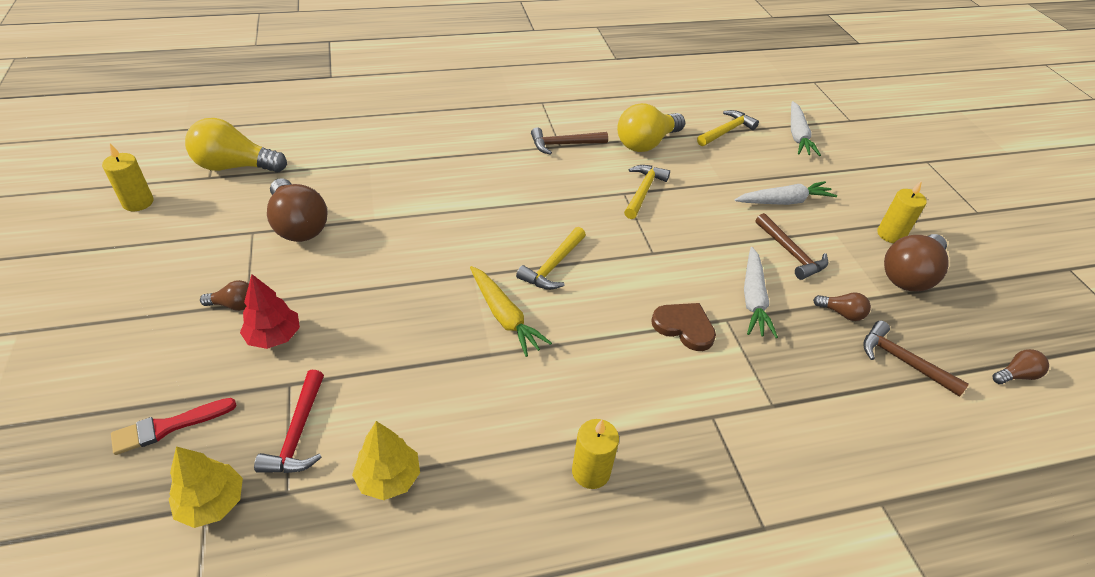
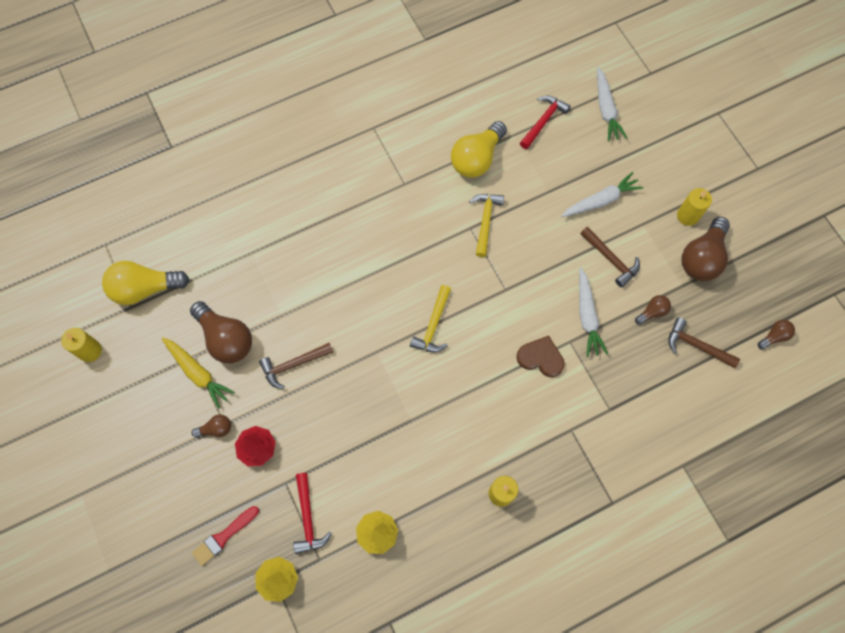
camera: 10 degrees left, 25 degrees up
yellow carrot [470,266,552,357] -> yellow carrot moved to [162,338,235,409]
brown hammer [531,127,608,155] -> brown hammer moved to [259,343,333,389]
yellow hammer [697,110,759,146] -> red hammer [520,96,571,149]
brown light bulb [813,292,871,321] -> brown light bulb turned 45 degrees counterclockwise [635,295,671,325]

